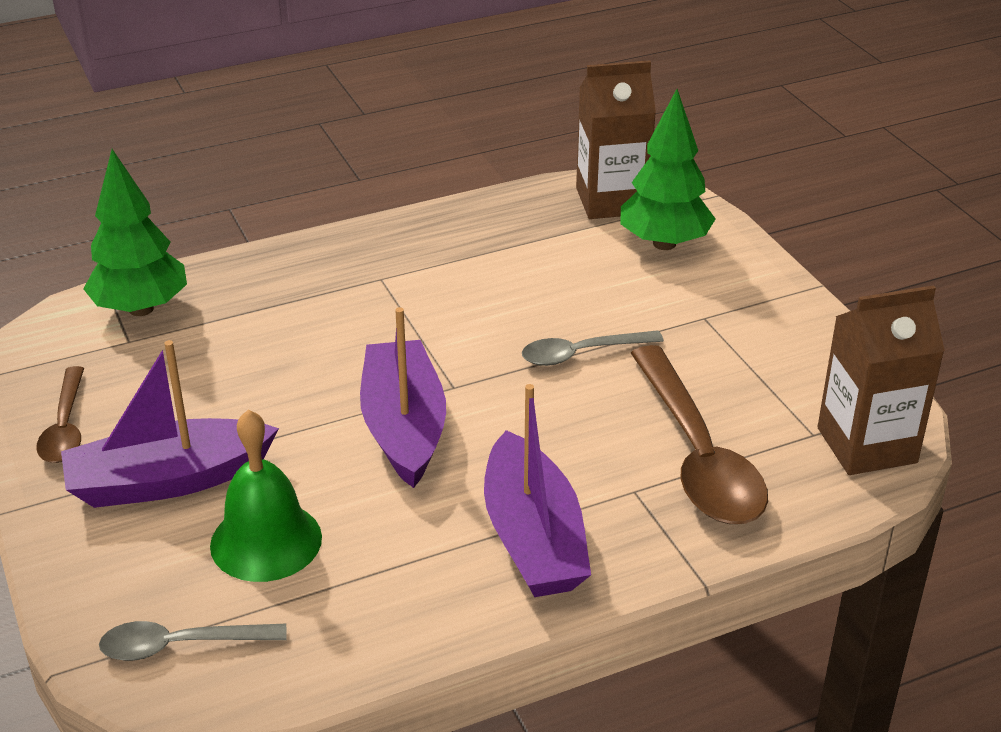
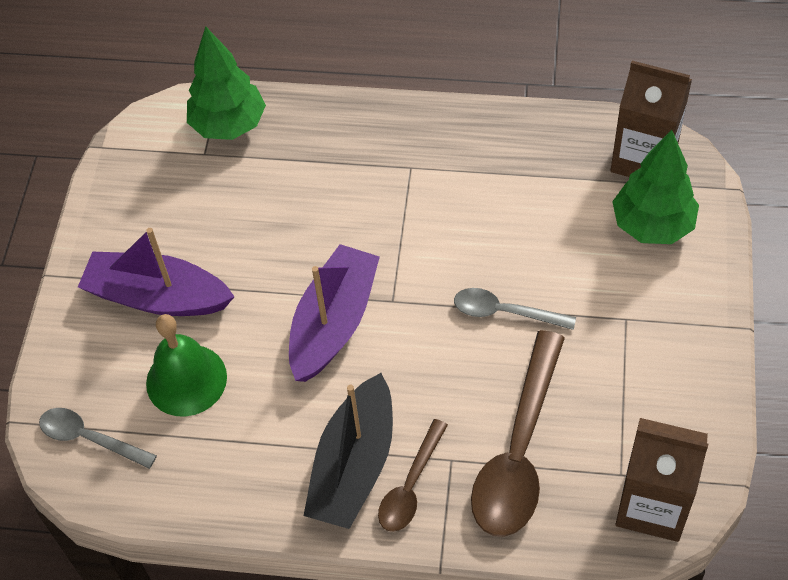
camera: 35 degrees right, 20 degrees up
brown spoon [37,366,84,463] -> brown spoon moved to [378,419,448,532]
purple boat [484,384,591,597] -> black boat [304,373,393,529]

